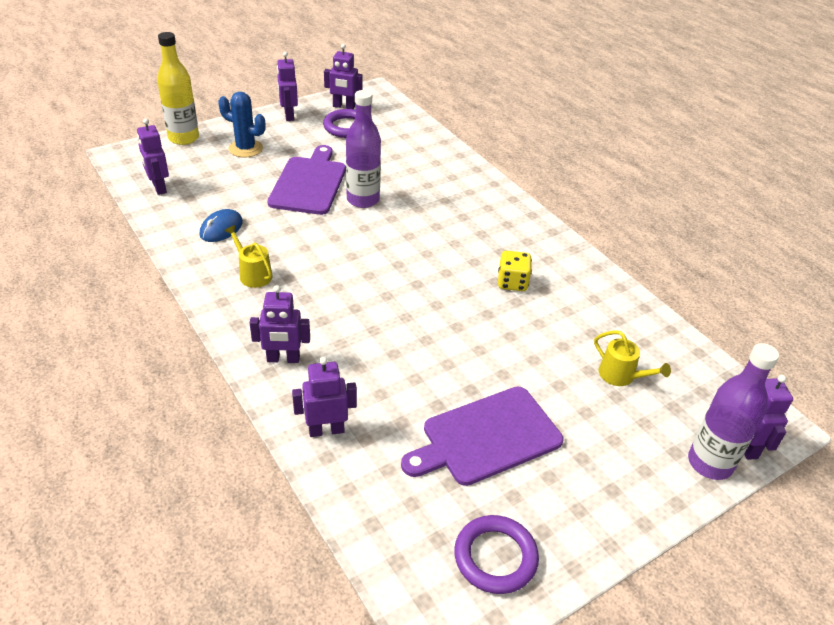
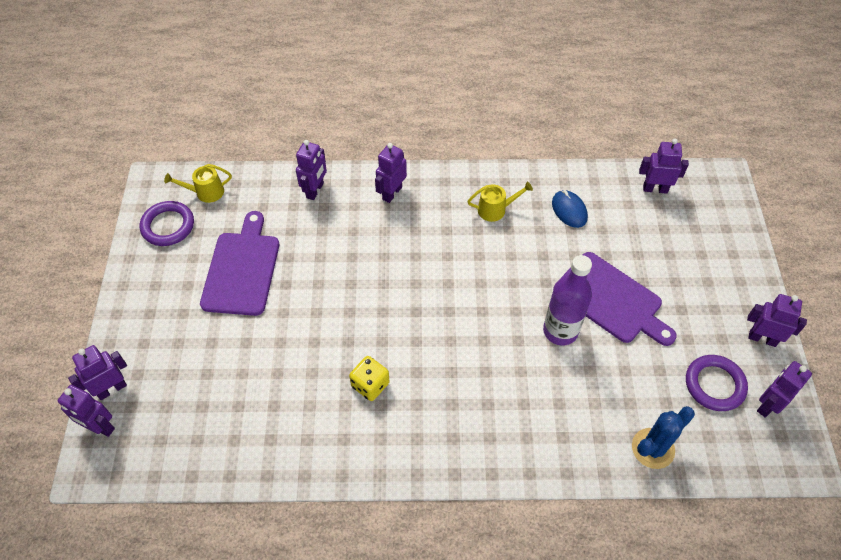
camera: 125 degrees right, 15 degrees up
yellow bottle [157,32,199,145] -> none
blue cactus [218,92,265,158] -> blue cactus moved to [632,406,695,469]
yellow watering can [594,330,671,386] -> yellow watering can moved to [164,164,232,203]
purple bottle [688,343,779,480] -> purple robot [68,345,127,400]

